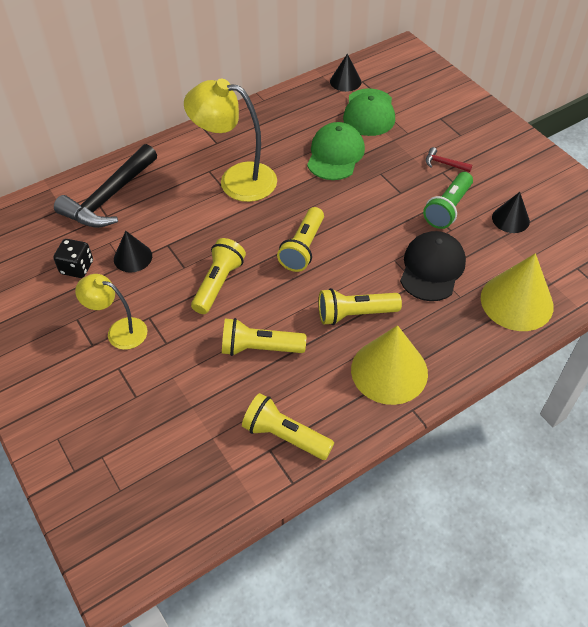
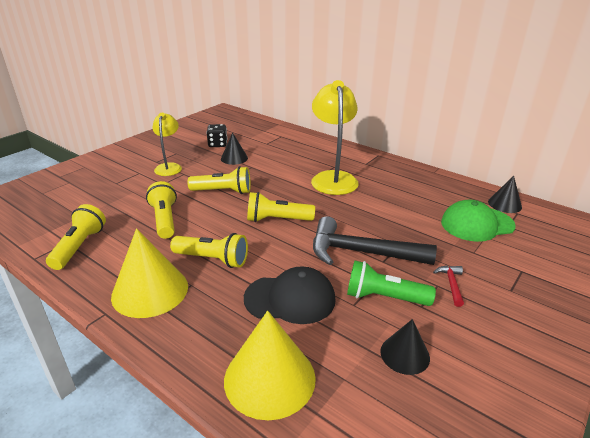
camera: 70 degrees right, 20 degrees down
black hammer [54,144,157,228] -> black hammer moved to [313,216,437,265]
green cap [307,122,365,180] -> none
yellow flashlight [319,288,402,325] -> yellow flashlight turned 135 degrees clockwise [170,233,248,268]

